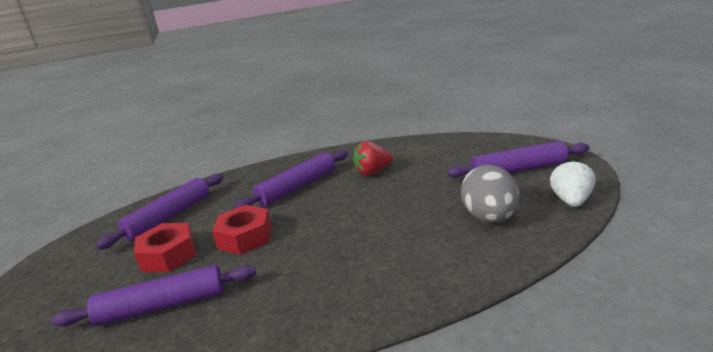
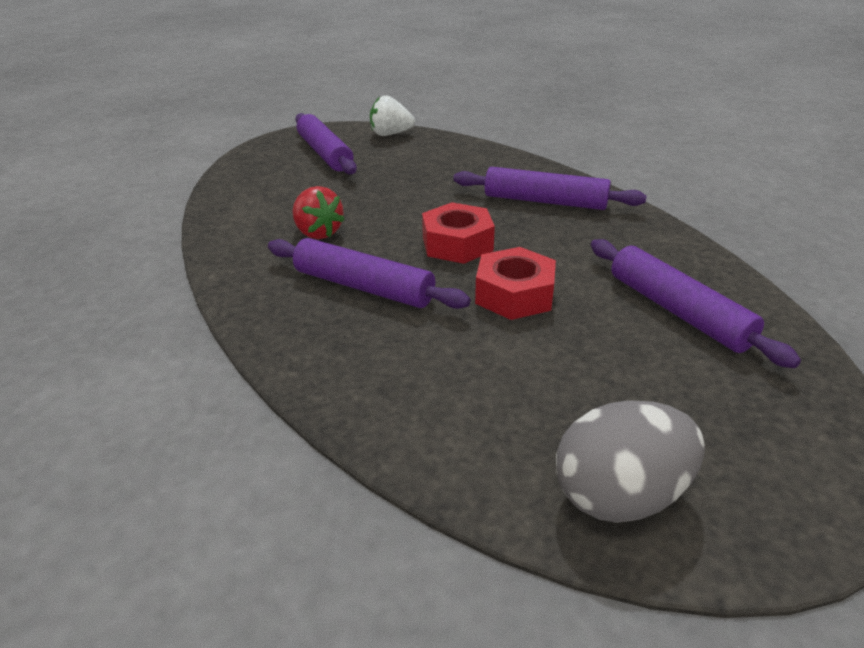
camera: 110 degrees left, 10 degrees up
purple rolling pin [96,174,224,249] -> purple rolling pin moved to [453,167,647,210]
red nut [134,223,196,272] -> red nut moved to [422,202,495,264]
grey egg [461,165,519,223] -> grey egg moved to [556,400,705,523]

